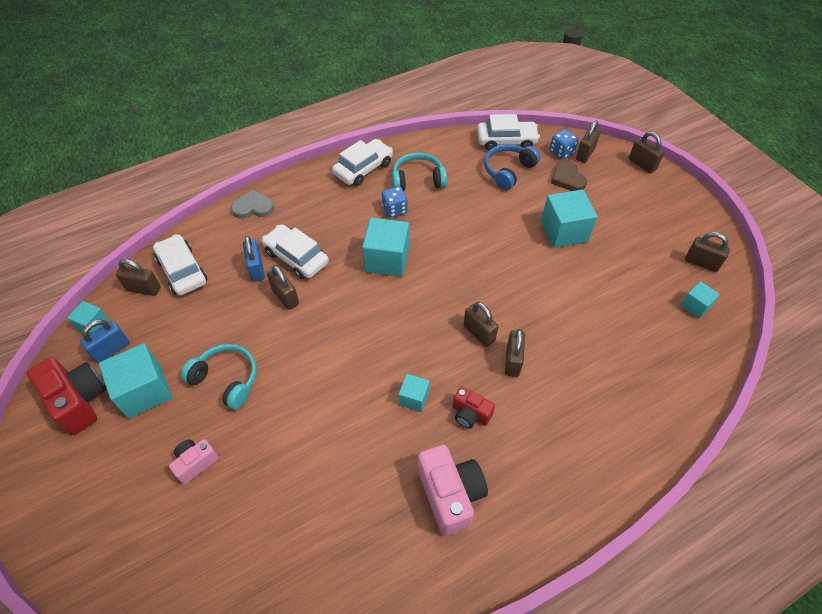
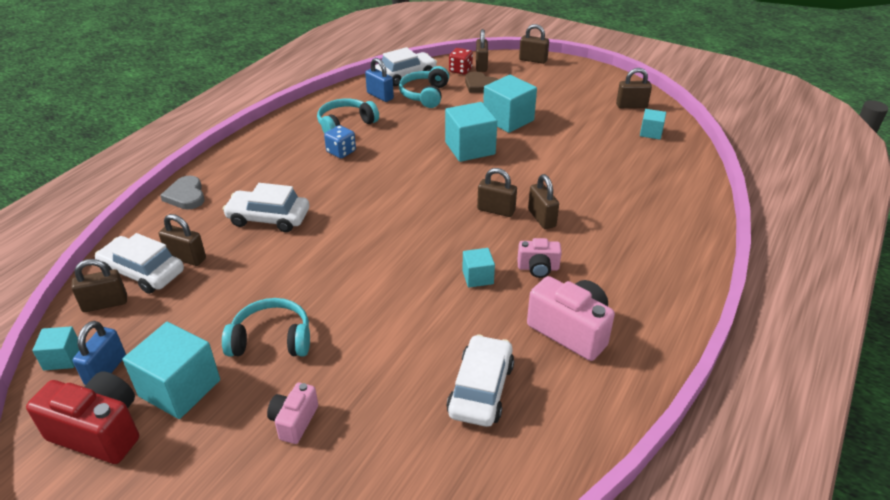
camera: 30 degrees left, 15 degrees down
grey heart [231,189,274,219] -> grey heart turned 75 degrees counterclockwise [160,176,205,210]
blue padlock [243,236,265,282] -> blue padlock moved to [365,58,394,102]
brown padlock [267,265,299,310] -> brown padlock moved to [159,214,206,266]
white car [332,139,393,186] -> white car moved to [446,334,514,427]
turquoise cube [362,218,409,277] -> turquoise cube moved to [445,102,497,162]
red camera [453,386,495,429] -> pink camera [518,238,562,278]
blue headphones [484,144,540,190] -> turquoise headphones [399,66,449,108]
blue dice [550,129,578,159] -> red dice [449,48,473,75]

